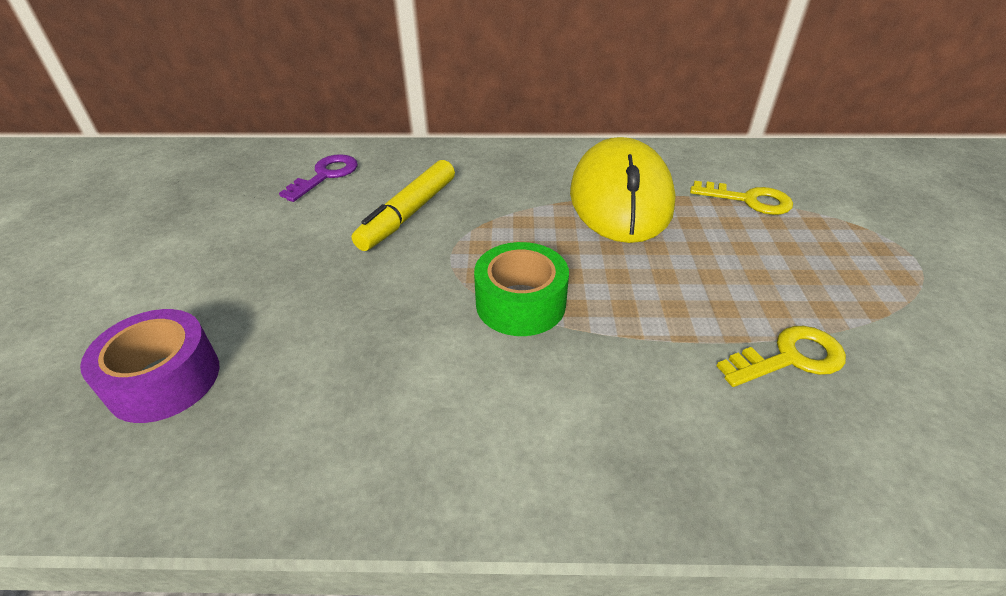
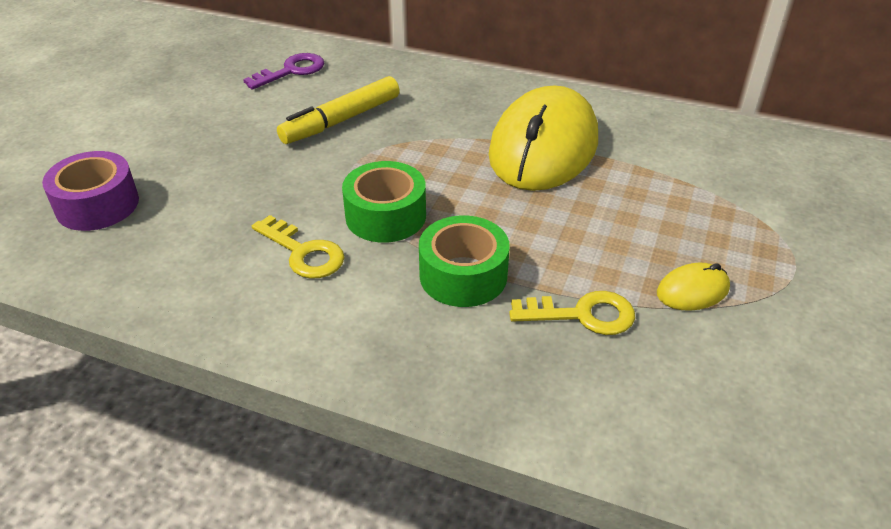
camera: 20 degrees right, 0 degrees up
yellow key [690,181,793,215] -> yellow key moved to [252,215,345,279]
none -> green tape [419,216,510,307]
none -> yellow mouse [657,263,730,311]

